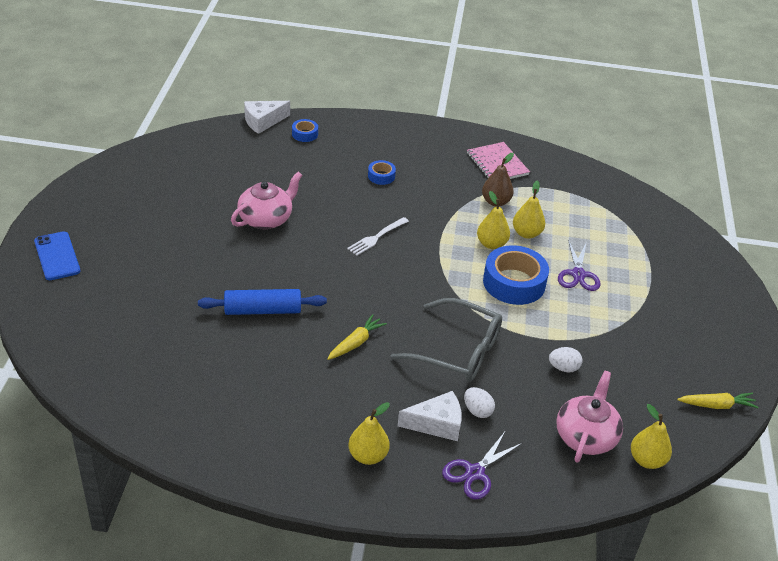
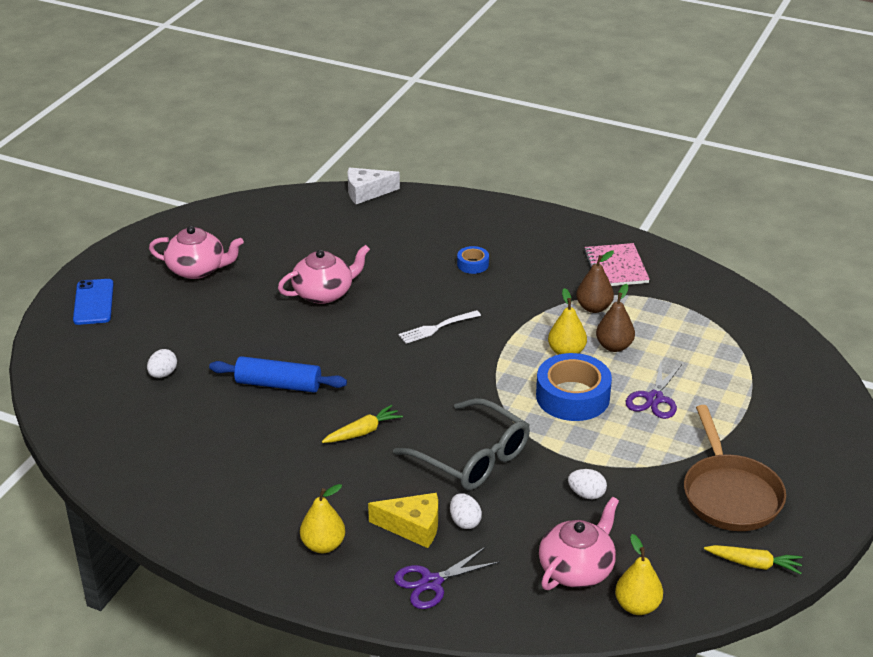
camera: 20 degrees right, 5 degrees down
blue tape [292,119,318,142] -> none
white cheese [398,391,462,441] -> yellow cheese [368,493,438,548]
yellow pear [513,181,545,239] -> brown pear [596,284,635,352]
none -> white egg [147,349,177,378]
none -> pink teapot [149,226,244,279]
none -> brown pan [684,405,786,531]

